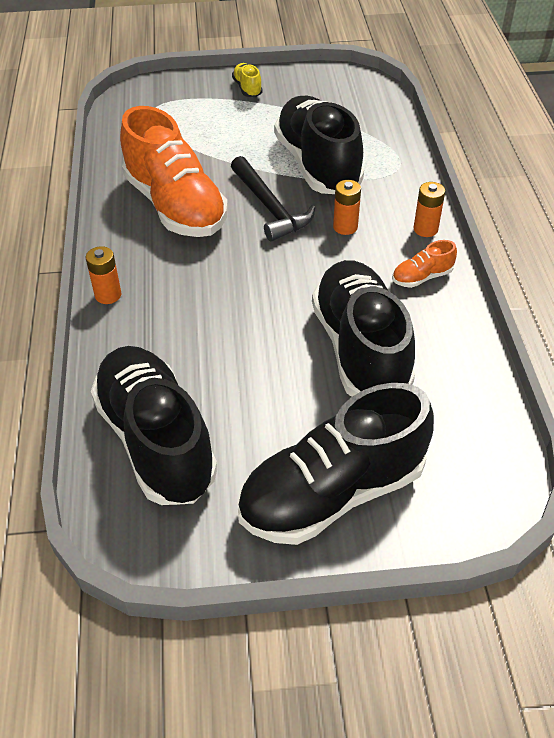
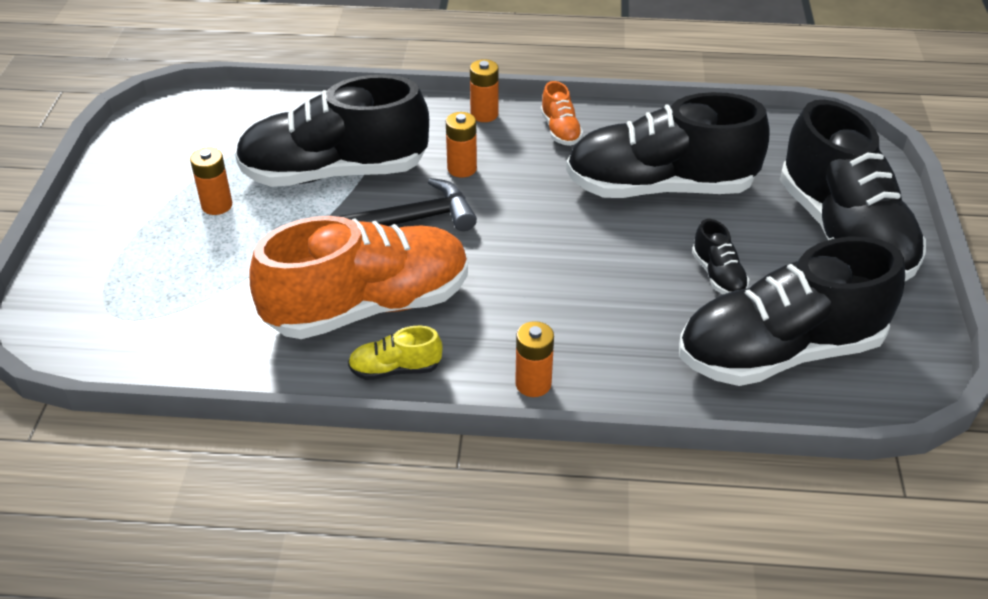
camera: 80 degrees left, 5 degrees down
yellow shoe [232,63,263,97] -> yellow shoe moved to [348,326,443,380]
none -> orange battery [190,147,232,215]
none -> black shoe [692,219,749,294]

